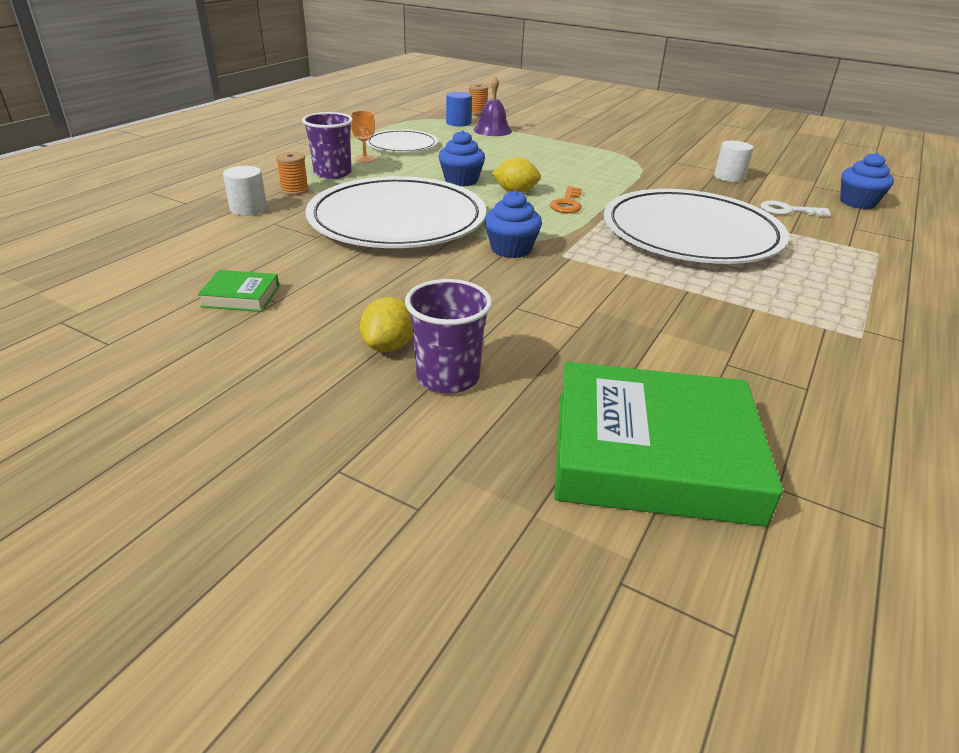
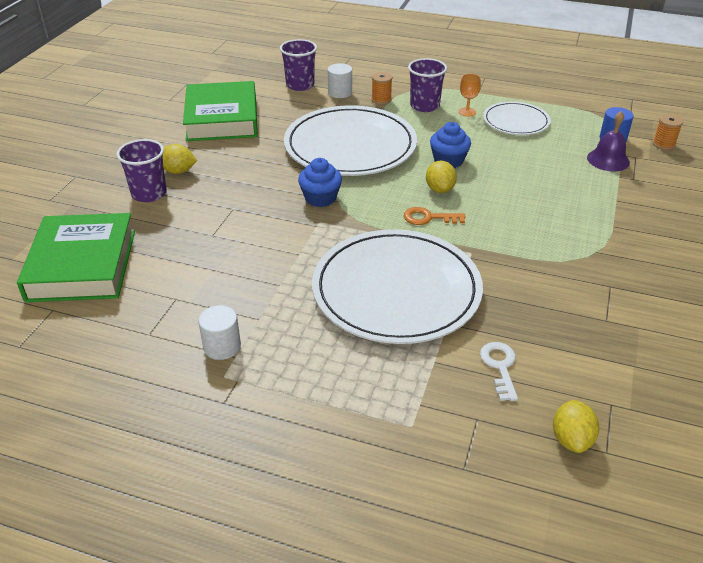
camera: 80 degrees right, 5 degrees up
green book [197,270,279,312] -> green book [183,81,258,141], size x2.34
white cylinder [714,141,753,182] -> white cylinder moved to [198,305,241,360]
blue cupcake [840,152,894,209] -> yellow lemon [553,400,599,453]
none -> purple cup [280,39,317,91]

